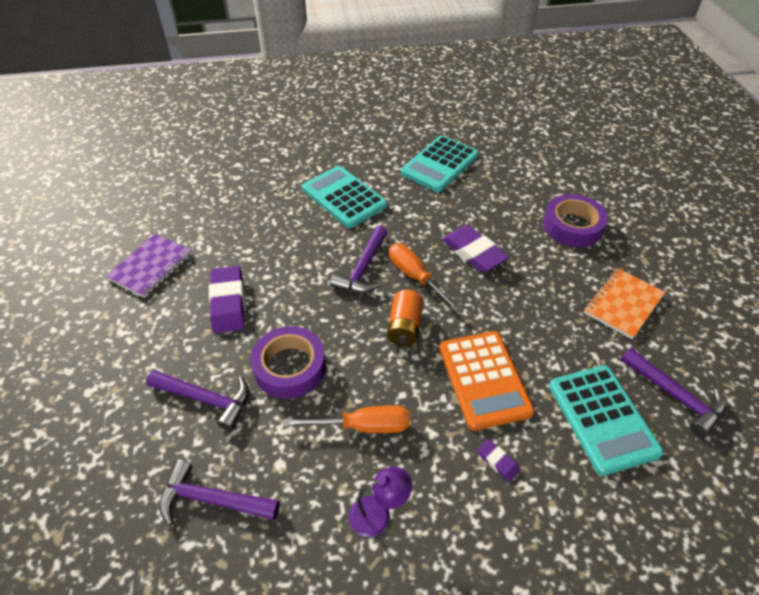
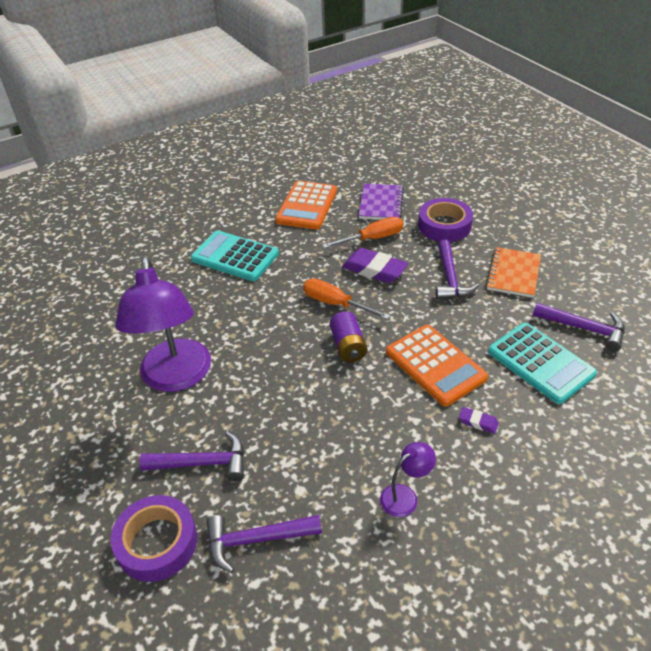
camera: 20 degrees left, 5 degrees down
purple notebook [106,234,192,298] -> purple notebook moved to [359,184,404,220]
purple eraser [209,266,245,333] -> purple lamp [115,257,211,392]
purple tape [251,326,326,399] -> purple tape moved to [110,495,197,582]
orange screwdriver [283,405,409,433] -> orange screwdriver moved to [322,217,403,248]
purple hammer [330,226,387,293] -> purple hammer moved to [436,240,479,299]
orange battery [387,290,423,346] -> purple battery [330,311,367,362]
turquoise calculator [401,136,479,192] -> orange calculator [275,181,337,230]

